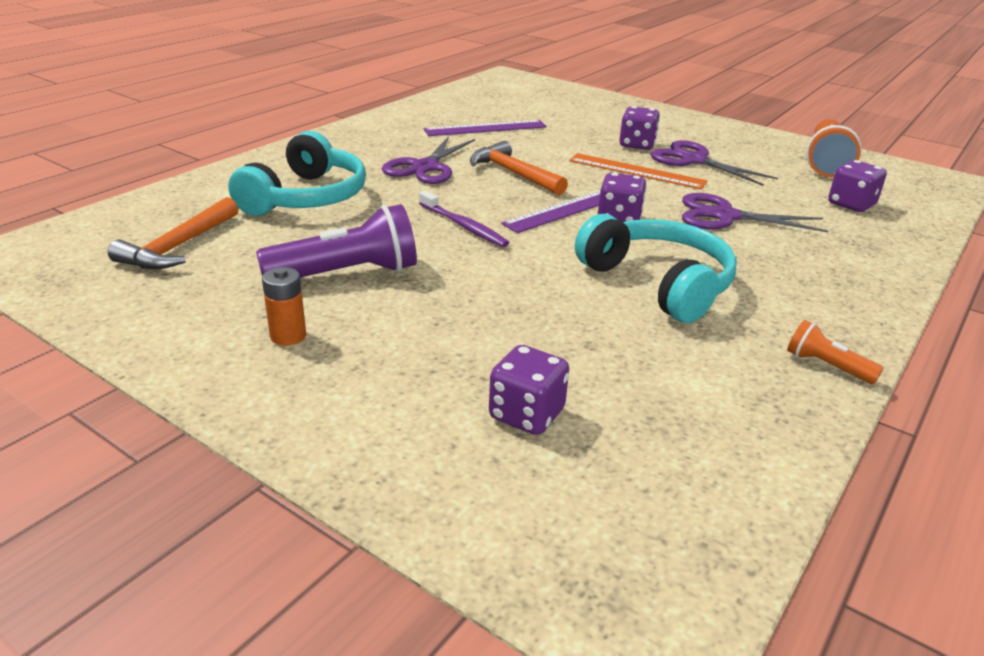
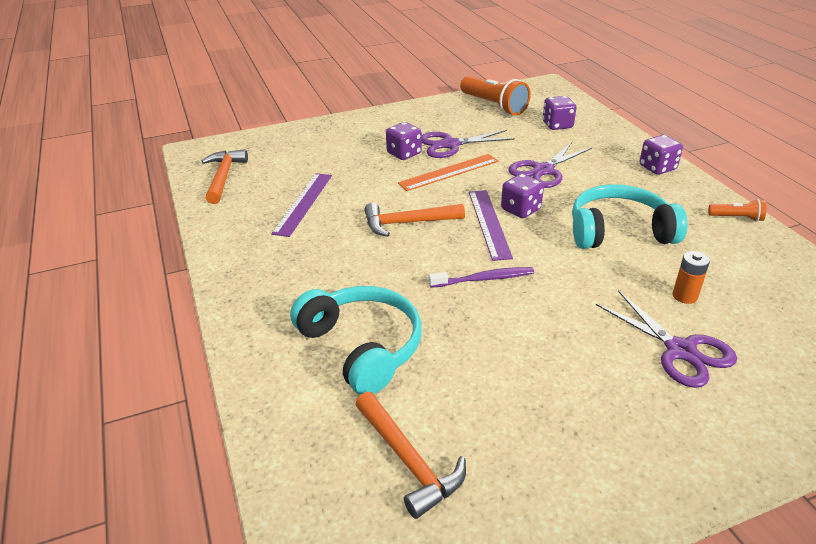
camera: 55 degrees left, 5 degrees up
purple flashlight [256,204,417,278] -> none
orange battery [262,267,306,346] -> orange battery moved to [673,251,710,304]
purple scissors [382,136,475,184] -> purple scissors moved to [596,290,737,388]
purple dice [489,345,569,435] -> purple dice moved to [640,135,683,175]
orange flashlight [787,320,884,384] -> orange flashlight turned 150 degrees counterclockwise [708,199,767,222]
none -> orange hammer [201,149,248,204]

